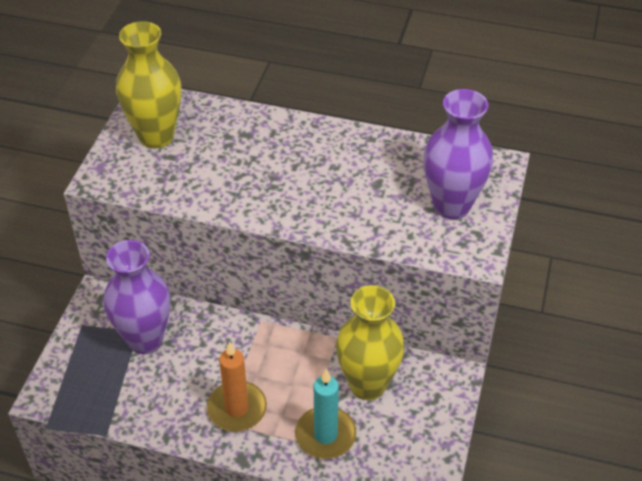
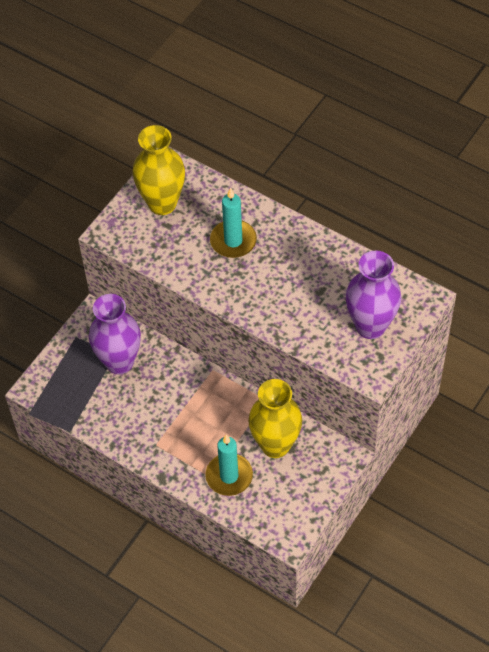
camera: 20 degrees right, 10 degrees up
orange candle [207,342,267,431] -> none
none -> turquoise candle [210,187,257,258]

